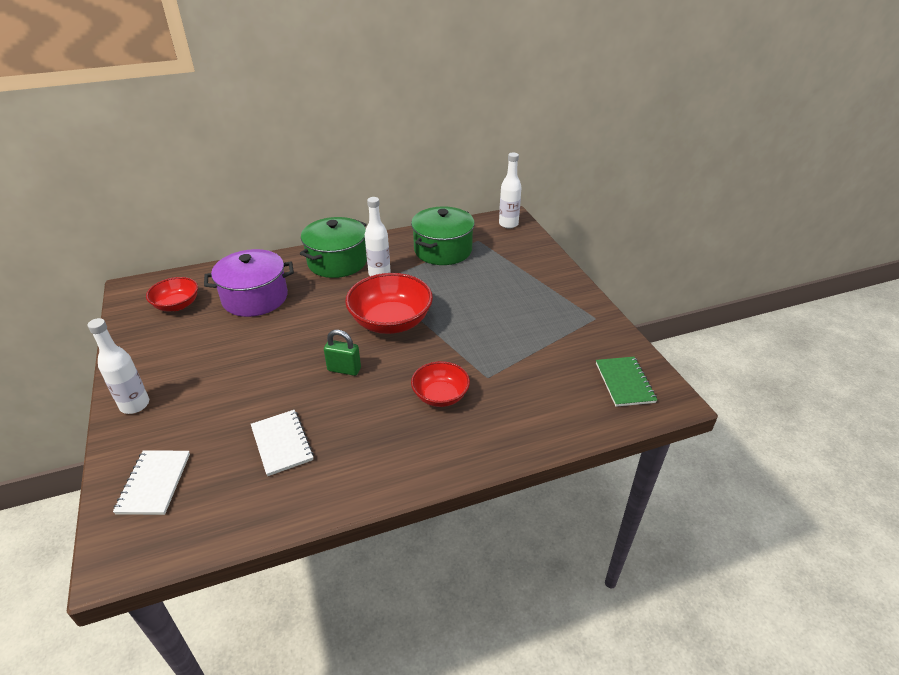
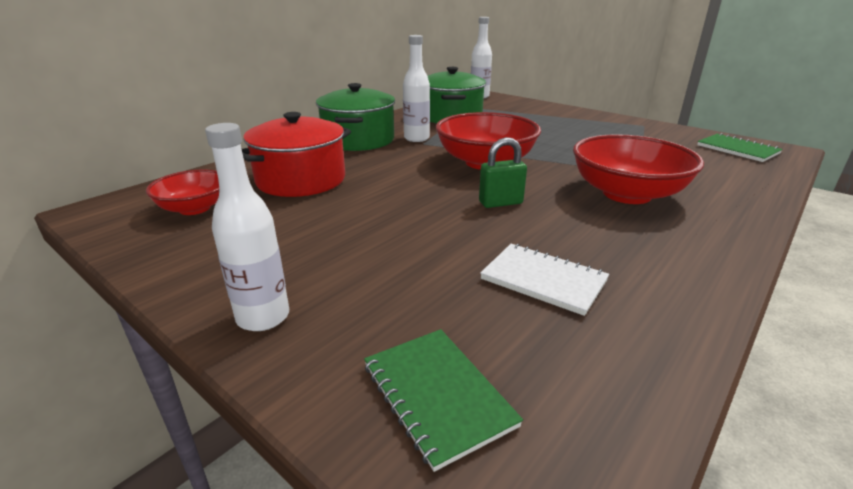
camera: 30 degrees left, 10 degrees down
white notebook [113,451,190,515] -> green notebook [364,329,523,472]
purple pot [204,249,294,317] -> red pot [242,112,351,197]
red bowl [411,361,470,407] -> red bowl [573,134,704,204], size x1.68

